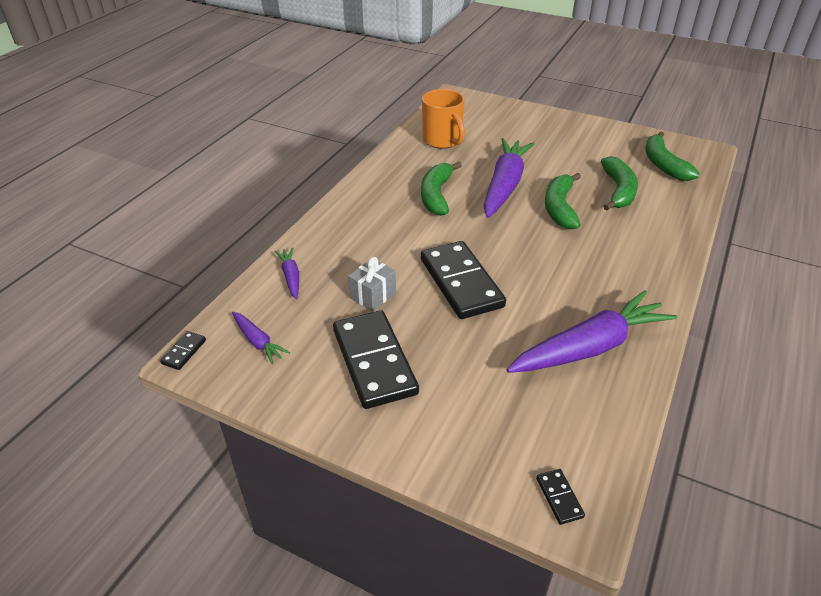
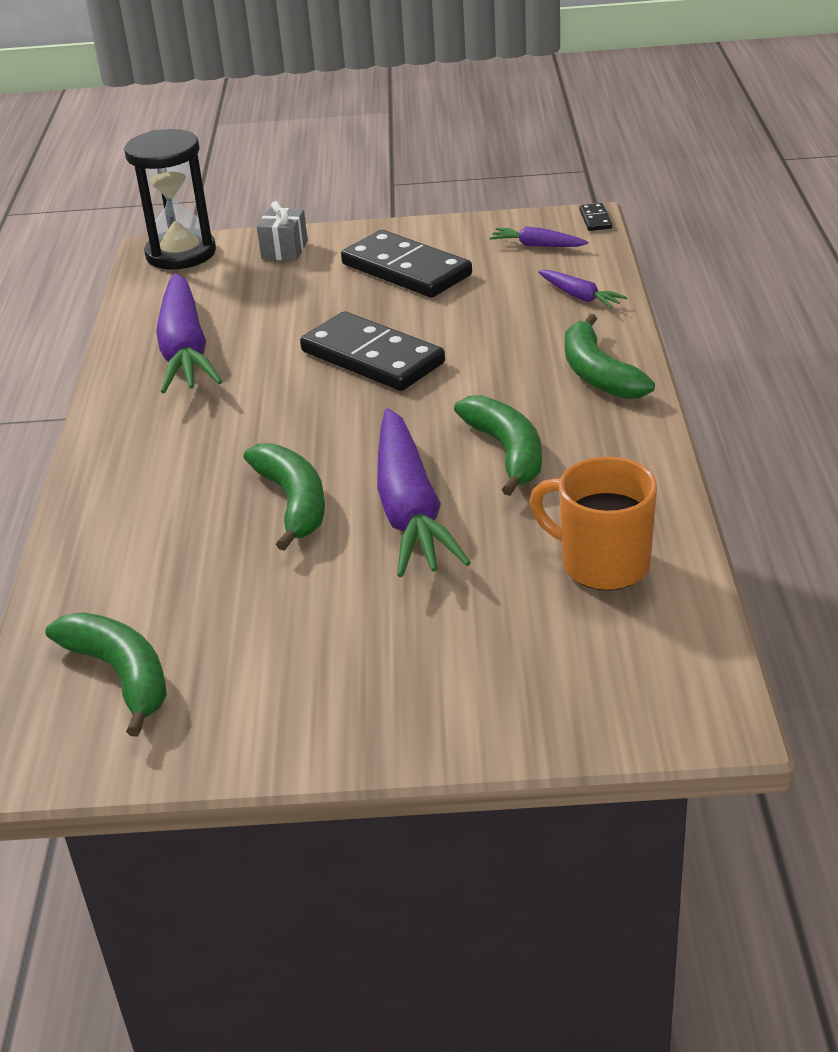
camera: 155 degrees right, 5 degrees down
grey gift [348,257,396,311] -> grey gift moved to [257,201,308,261]
purple carrot [507,290,677,373] -> purple carrot turned 45 degrees counterclockwise [156,273,222,393]
black domino [536,469,585,525] -> black hourglass [124,129,216,270]
green banana [601,156,638,210] -> green banana moved to [565,314,655,399]

